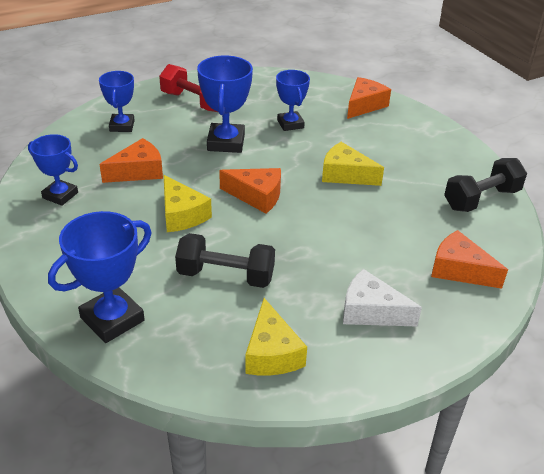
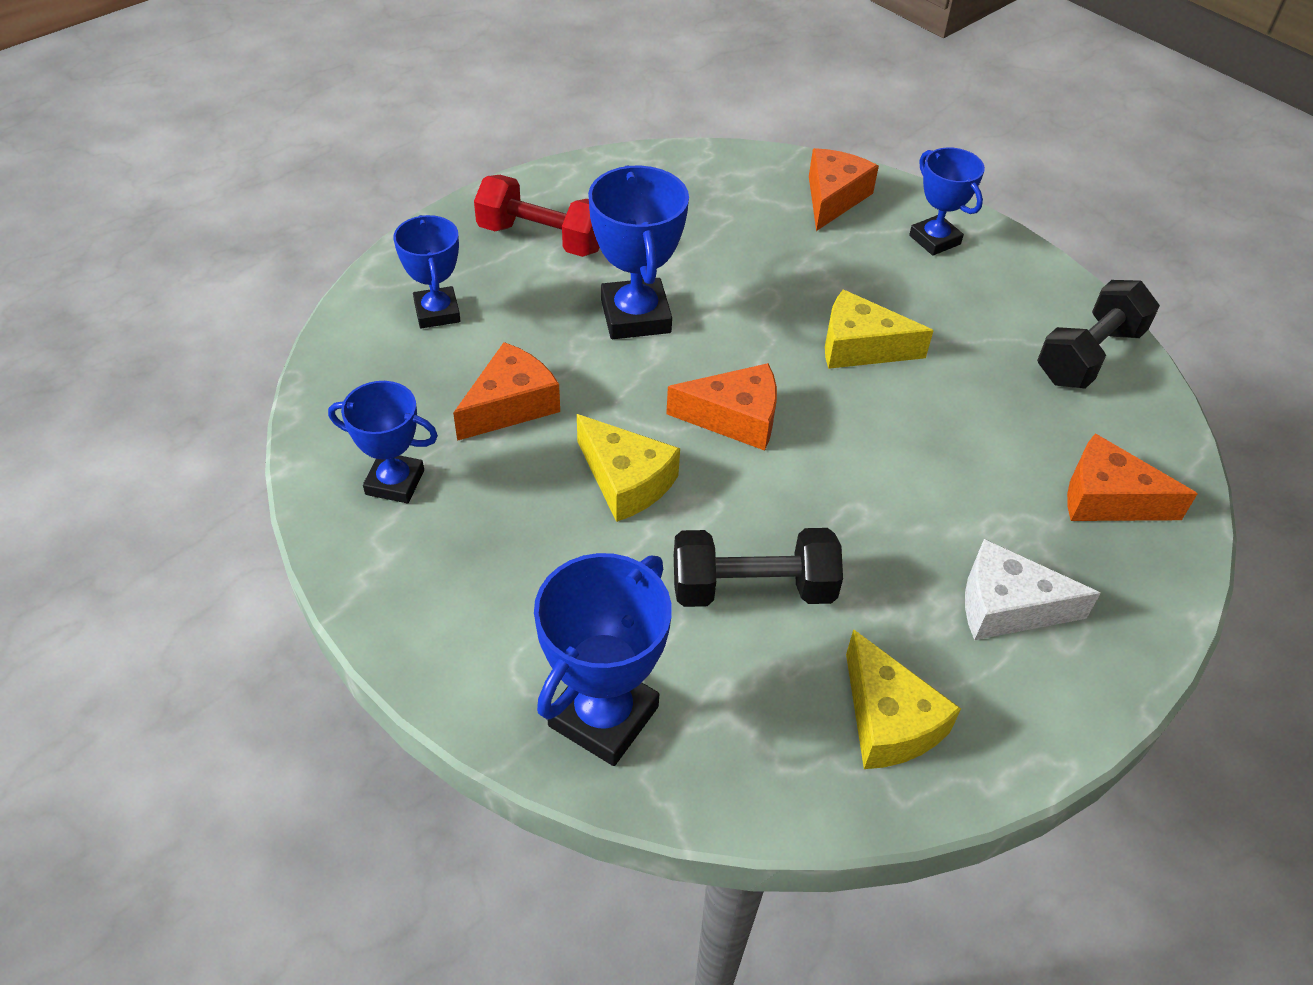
camera: 15 degrees left, 10 degrees up
blue trophy [276,70,310,131] -> blue trophy moved to [909,147,985,256]

